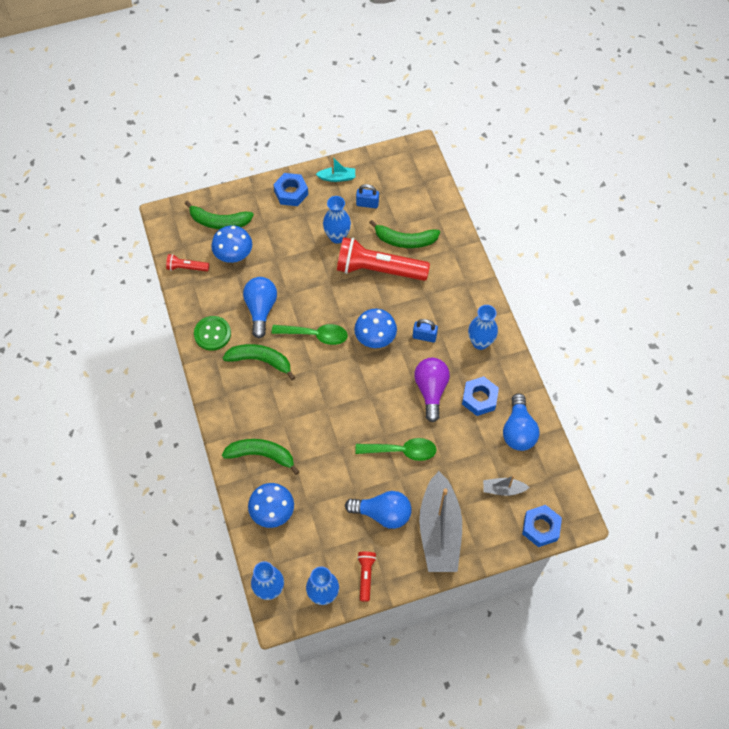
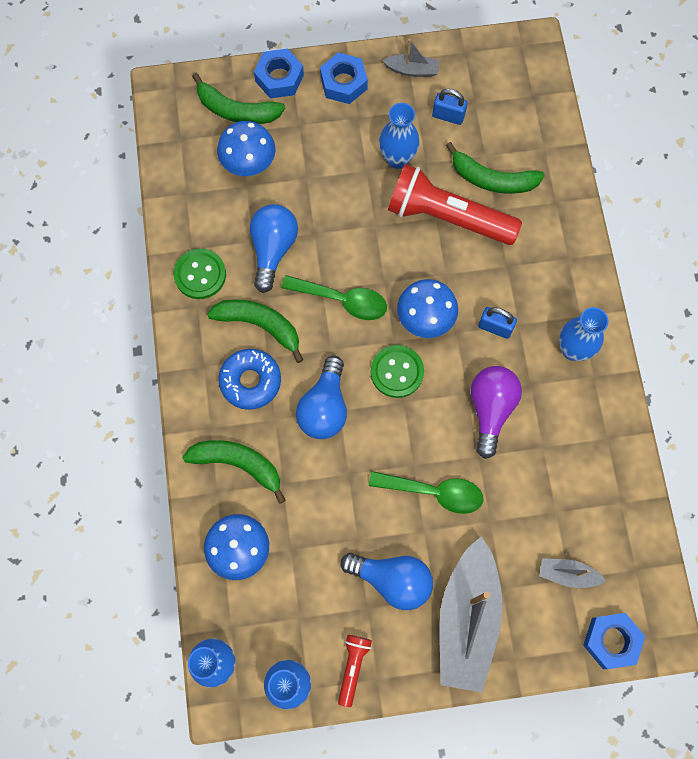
camera: 10 degrees right, 10 degrees up
red flashlight [166,254,209,271] -> none
turquoise boat [316,156,355,182] -> grey boat [382,39,440,77]
blue nut [462,376,499,416] -> blue nut moved to [254,49,304,99]
blue light bulb [503,393,539,451] -> blue light bulb moved to [296,356,347,439]
none -> blue donut [219,349,281,410]
none -> green button [371,345,424,398]

